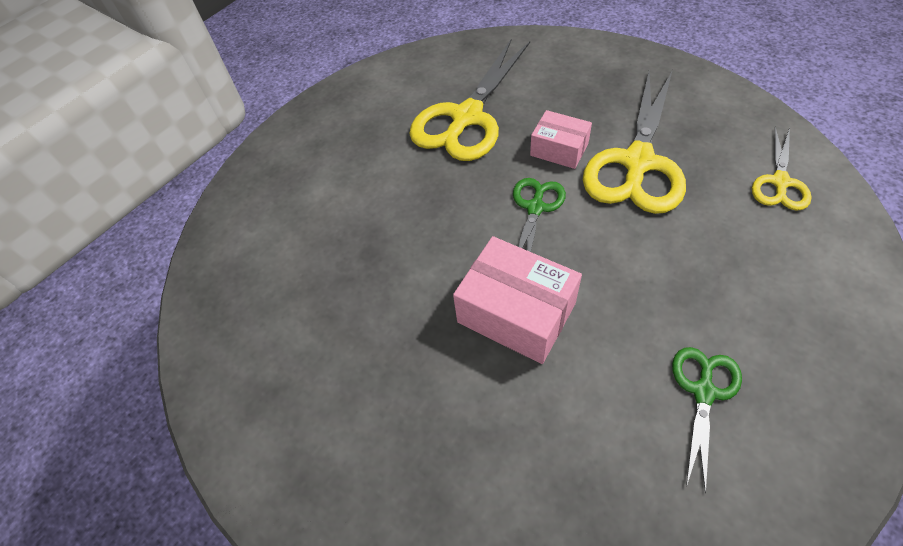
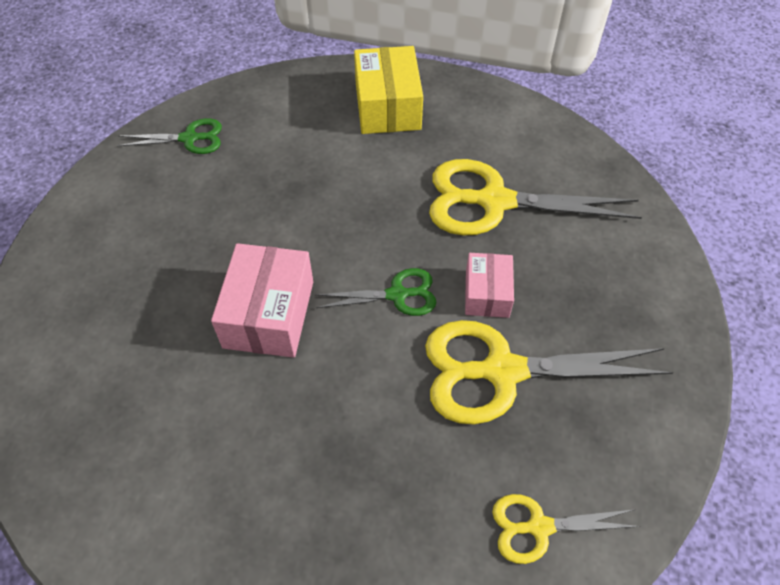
camera: 60 degrees right, 0 degrees up
green scissors [672,347,742,493] -> green scissors moved to [117,118,222,154]
none -> yellow box [354,46,423,134]

